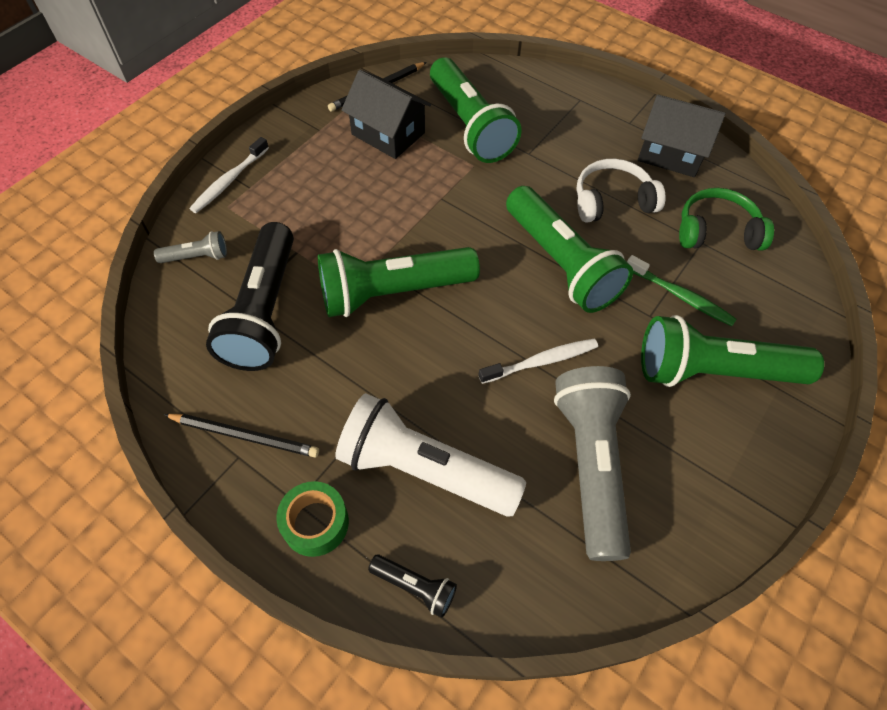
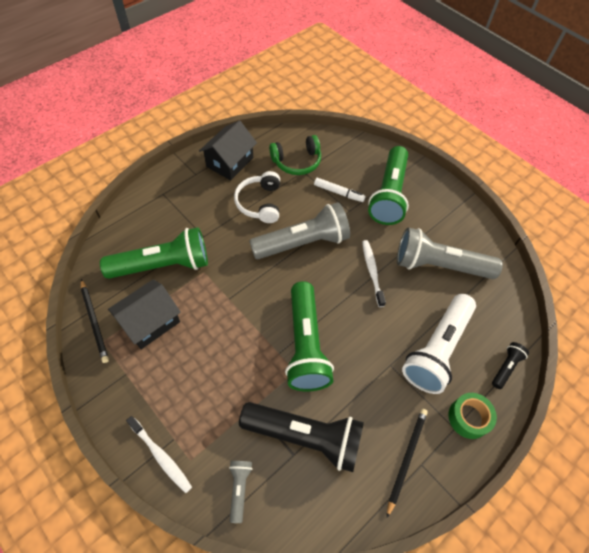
camera: 80 degrees left, 0 degrees up
green flashlight [506,186,633,313] -> grey flashlight [249,203,350,259]
green toothbrush [627,255,736,326] -> white marker [314,178,366,202]
green headphones [679,188,774,250] -> green headphones turned 120 degrees counterclockwise [269,135,321,175]

